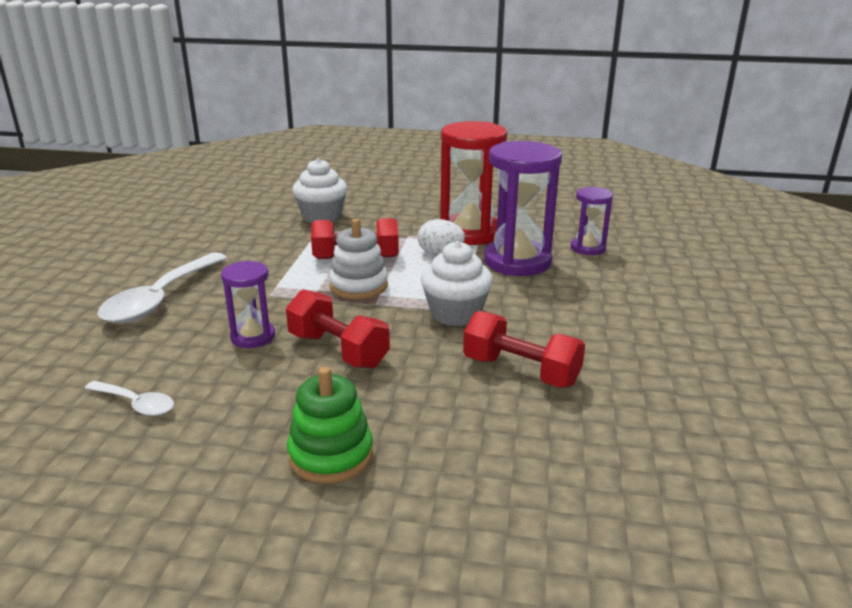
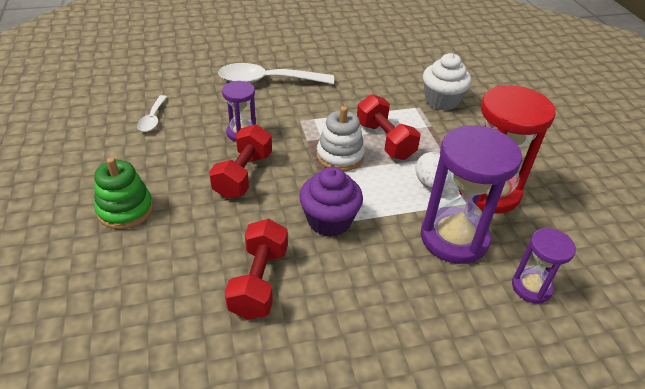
camera: 65 degrees right, 15 degrees up
white cupcake [421,241,493,326] -> purple cupcake [299,167,363,237]

